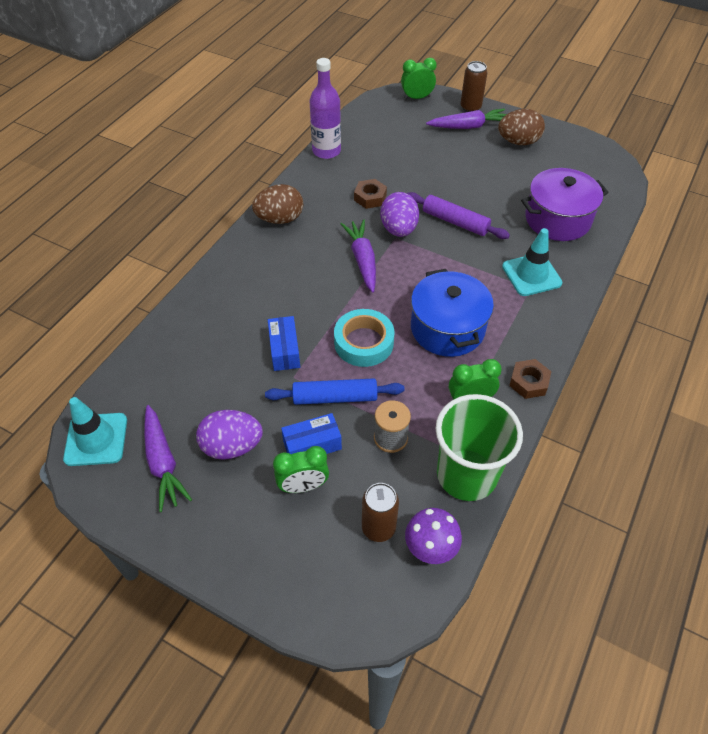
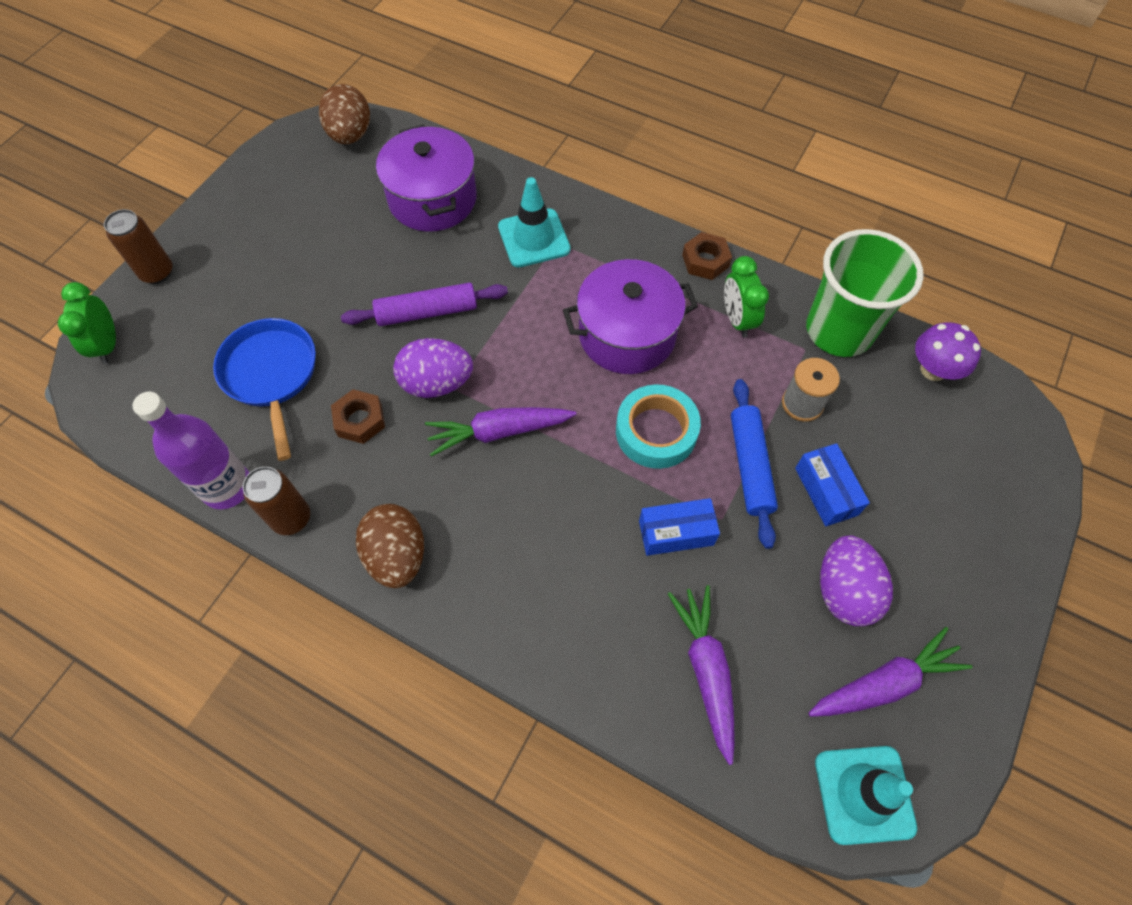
camera: 90 degrees left, 10 degrees up
green clock [273,446,329,493] -> none
brown can [362,483,399,542] -> brown can moved to [243,467,310,535]
purple rolling pin [407,192,510,239] -> purple rolling pin turned 45 degrees clockwise [341,283,508,326]
blue pot [411,269,494,357] -> purple pot [563,259,698,374]
purple carrot [426,108,507,129] -> purple carrot moved to [668,585,735,765]
brown egg [498,109,545,145] -> brown egg moved to [319,84,370,144]
none -> blue pan [213,318,316,461]

